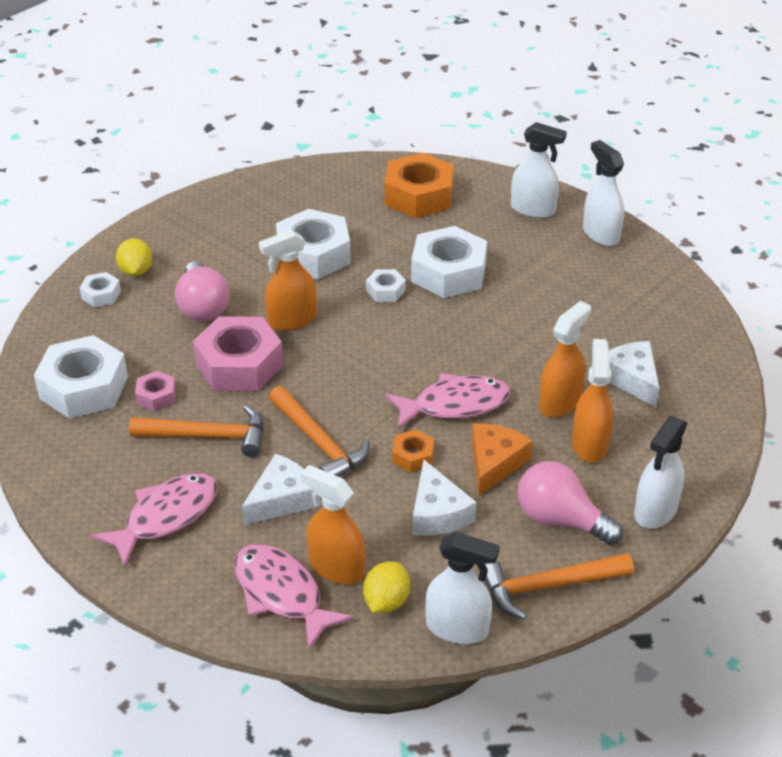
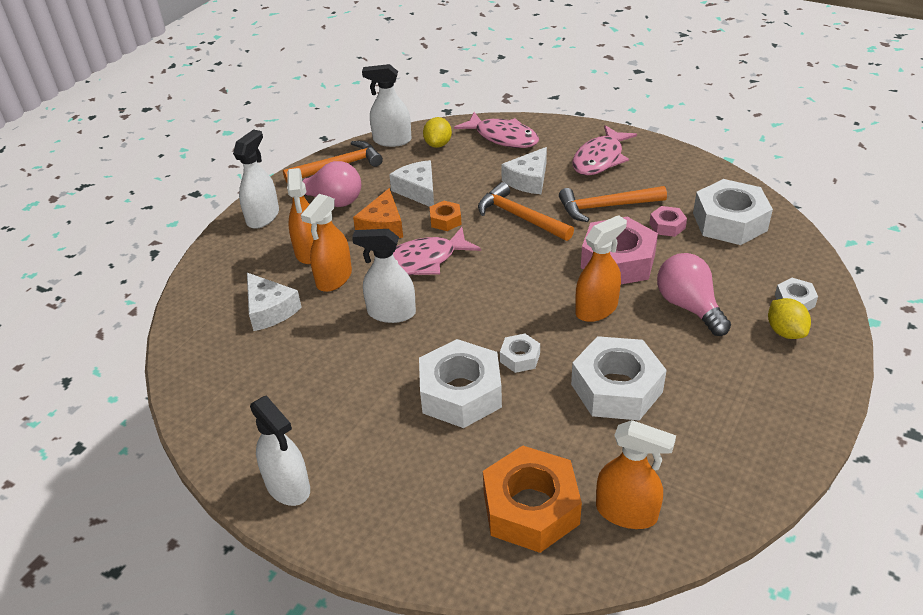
camera: 170 degrees right, 0 degrees up
orange spray bottle [300,465,365,584] -> orange spray bottle moved to [596,420,676,529]
white spray bottle [511,122,567,218] -> white spray bottle moved to [352,229,416,323]

